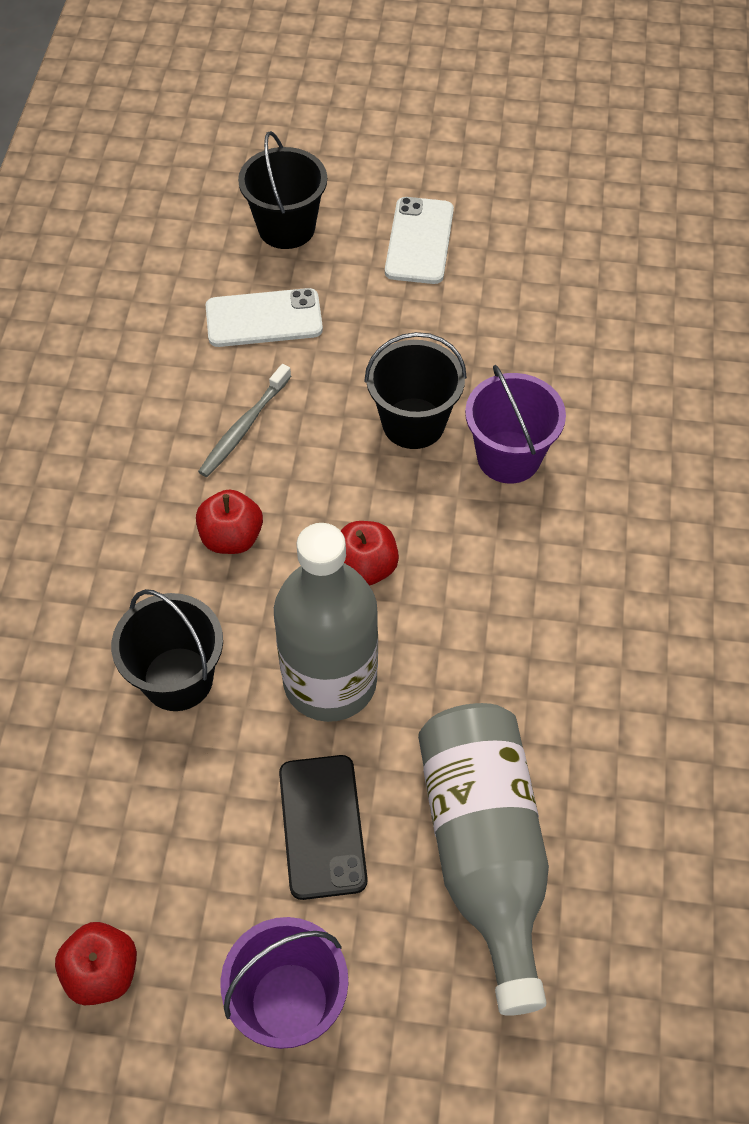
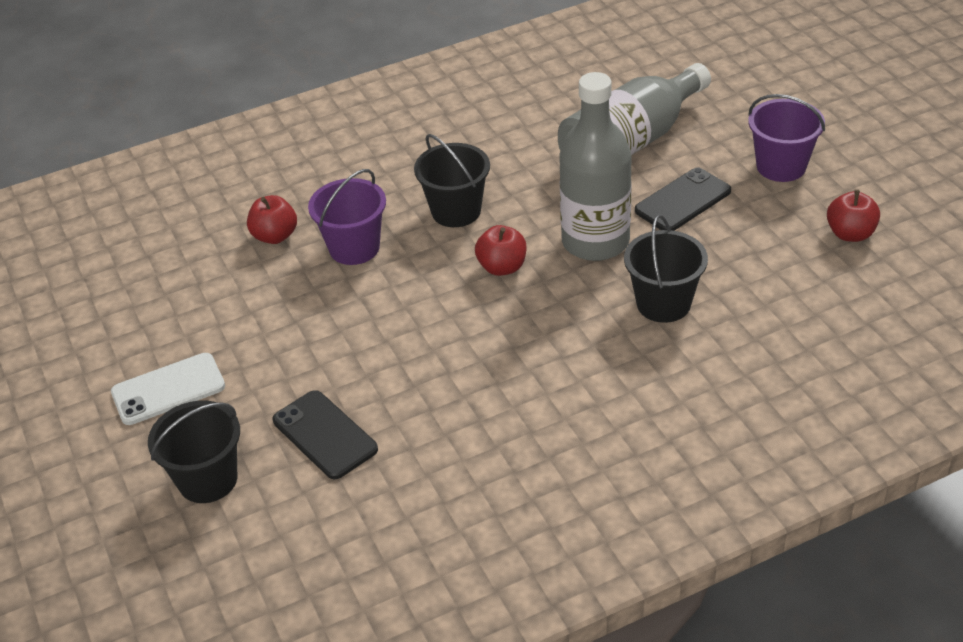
camera: 120 degrees left, 15 degrees down
red apple [196,489,263,554] -> red apple moved to [247,195,297,244]
grey toothbrush [198,364,291,477] -> none
white phone [206,288,323,347] -> black phone [273,390,378,479]
black bucket [364,332,467,449] -> black bucket moved to [414,134,490,227]

